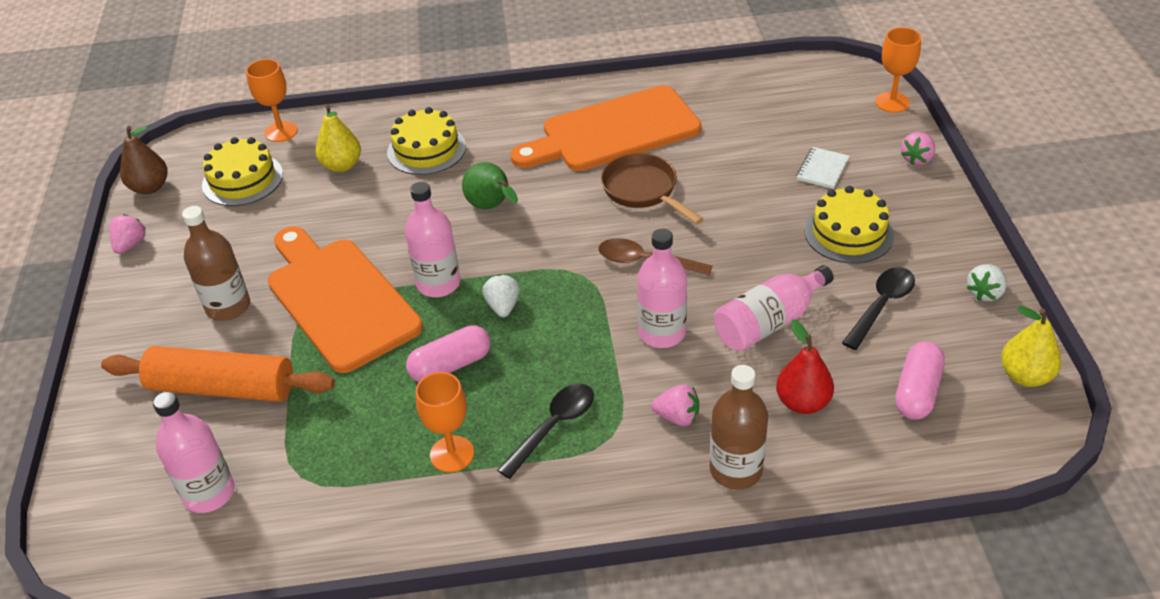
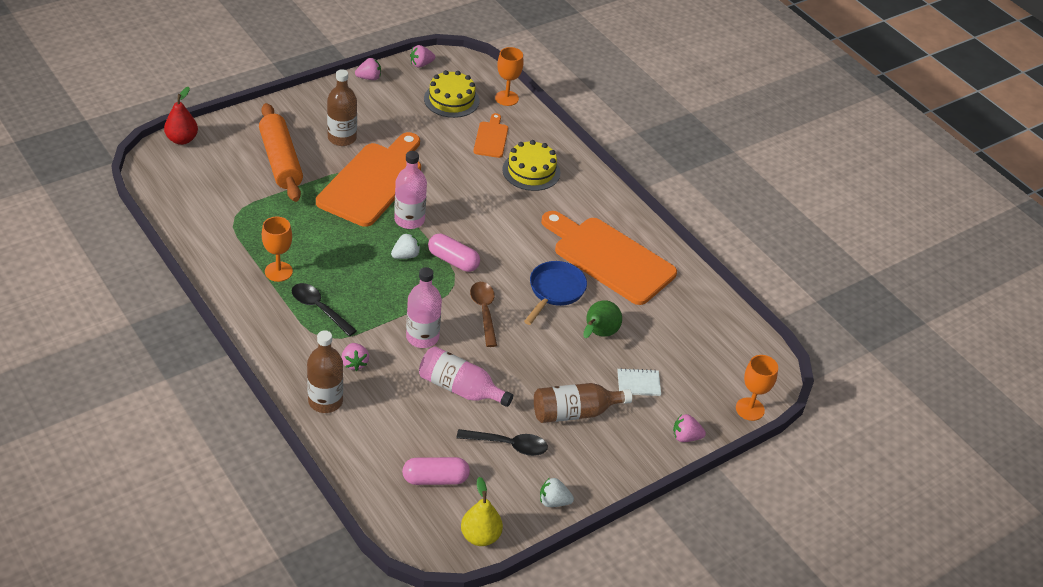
camera: 55 degrees right, 0 degrees up
brown pear [120,126,168,194] -> pink strawberry [410,45,435,67]
pink bottle [153,392,235,513] -> none
yellow pear [315,105,361,172] -> orange cutting board [473,113,508,158]
pink capsule [406,325,490,382] -> pink capsule moved to [428,234,480,272]
green pear [462,162,518,209] -> green pear moved to [583,300,622,338]
black spoon [497,384,594,479] -> black spoon turned 150 degrees counterclockwise [292,283,357,336]
brown pan [601,153,704,224] -> blue pan [524,261,587,325]
red pear [776,319,834,414] -> red pear moved to [164,87,198,145]
yellow cake [804,186,894,264] -> brown bottle [534,383,632,423]

